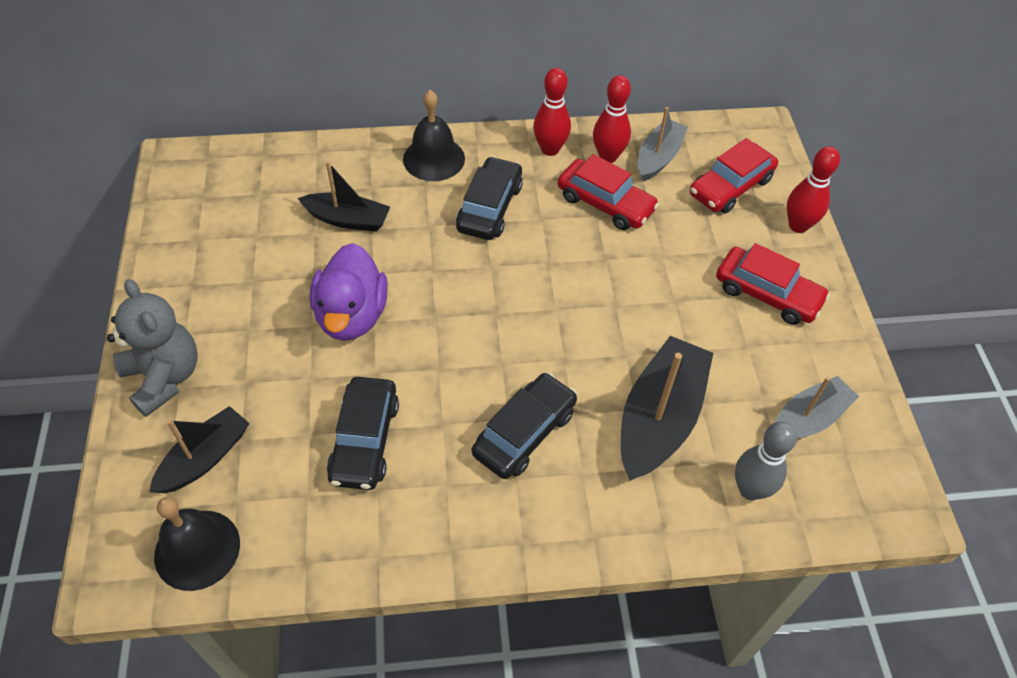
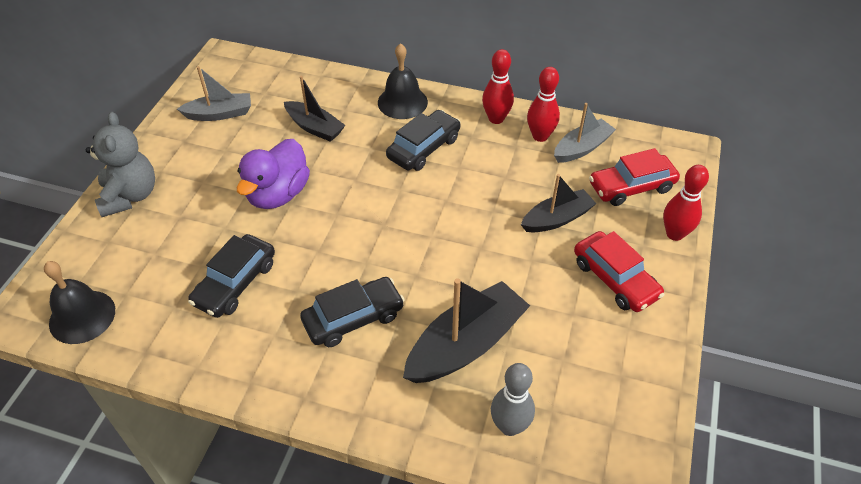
camera: 25 degrees right, 5 degrees down
black boat [149,406,249,493] -> black boat moved to [521,174,596,232]
red car [558,154,659,230] -> none
grey boat [774,376,859,439] -> grey boat moved to [177,66,251,121]

